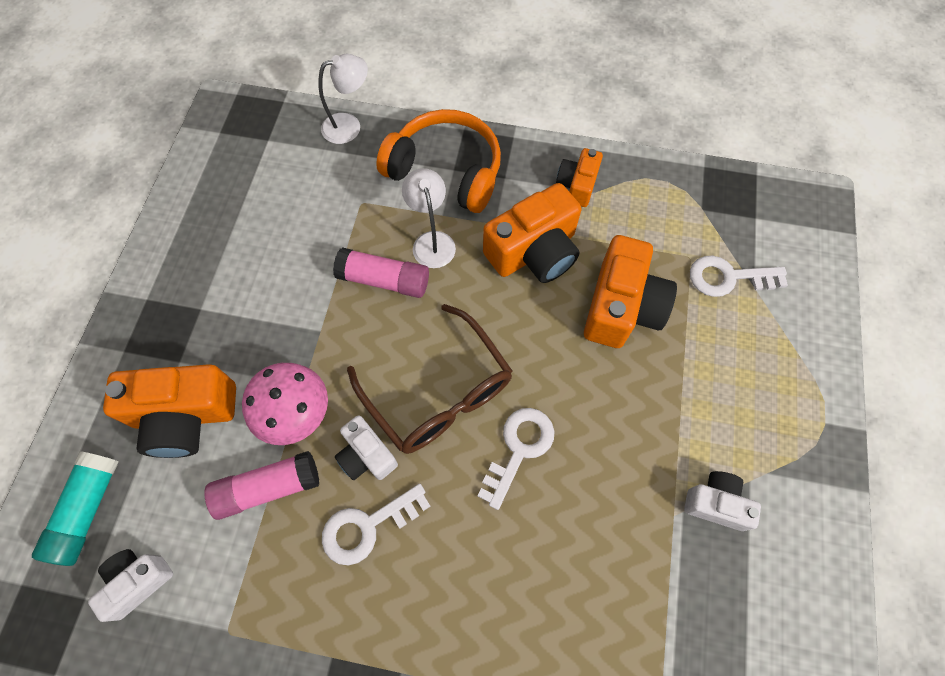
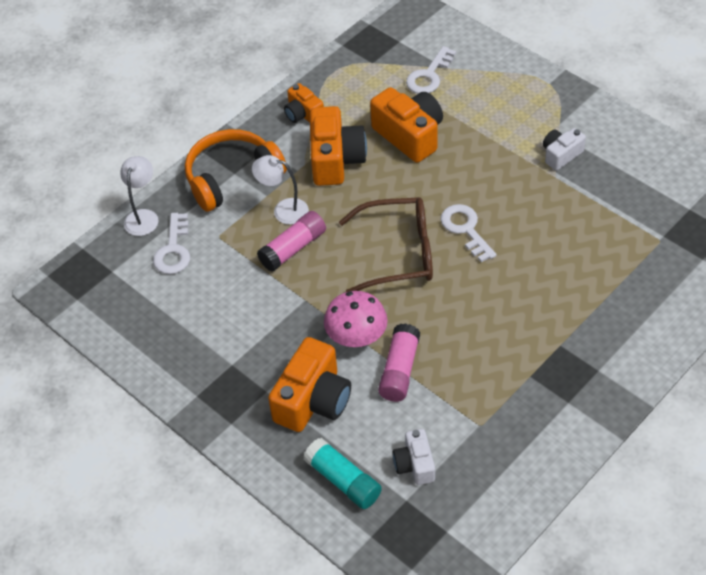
camera: 55 degrees left, 15 degrees down
white key [322,484,430,565] -> white key moved to [153,213,190,274]
white camera [335,415,398,480] -> none

